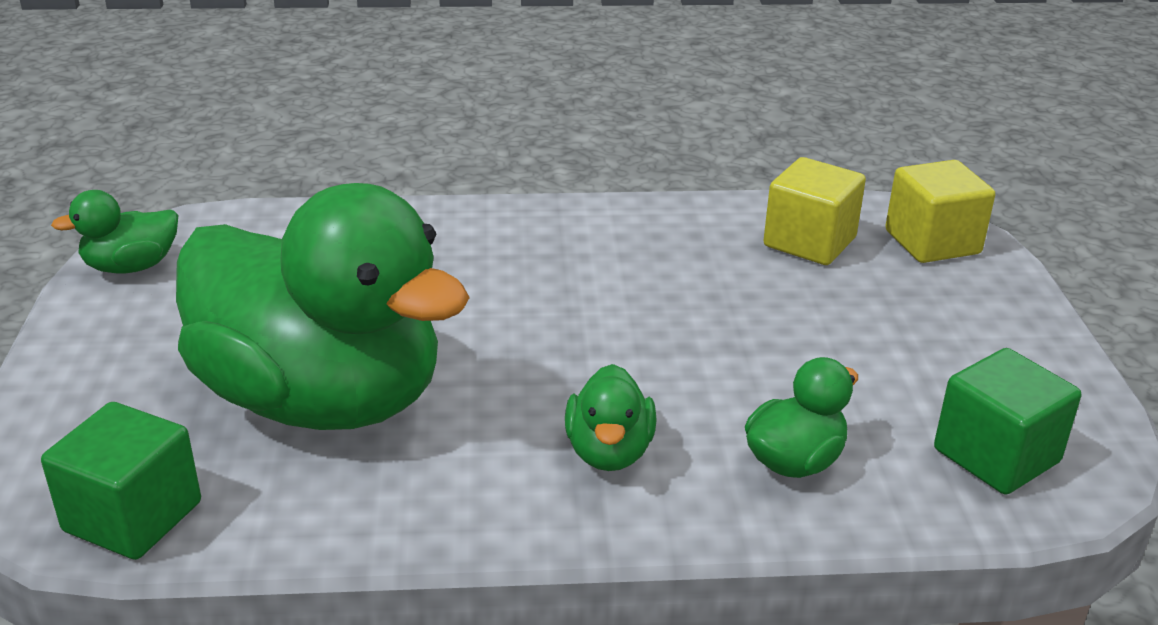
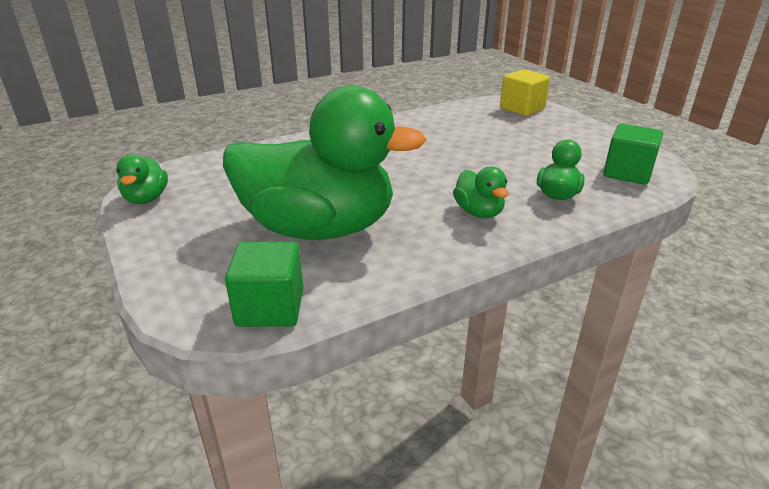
camera: 25 degrees left, 0 degrees up
green duck [51,190,178,274] -> green duck turned 45 degrees counterclockwise [116,154,168,204]
yellow cube [763,157,866,265] -> none

